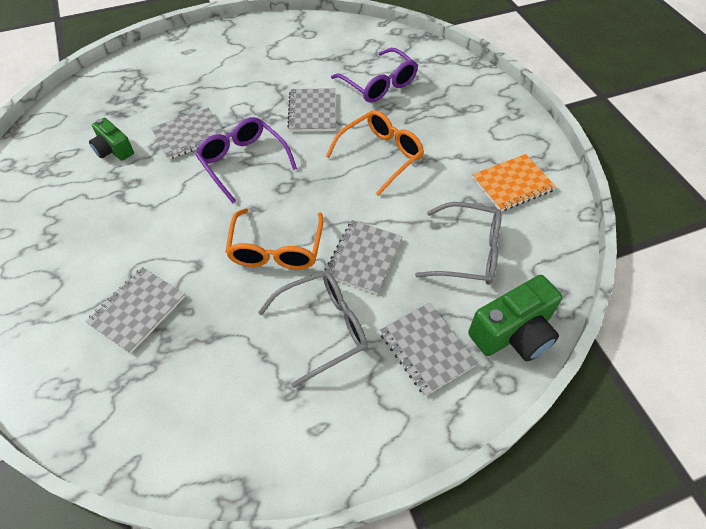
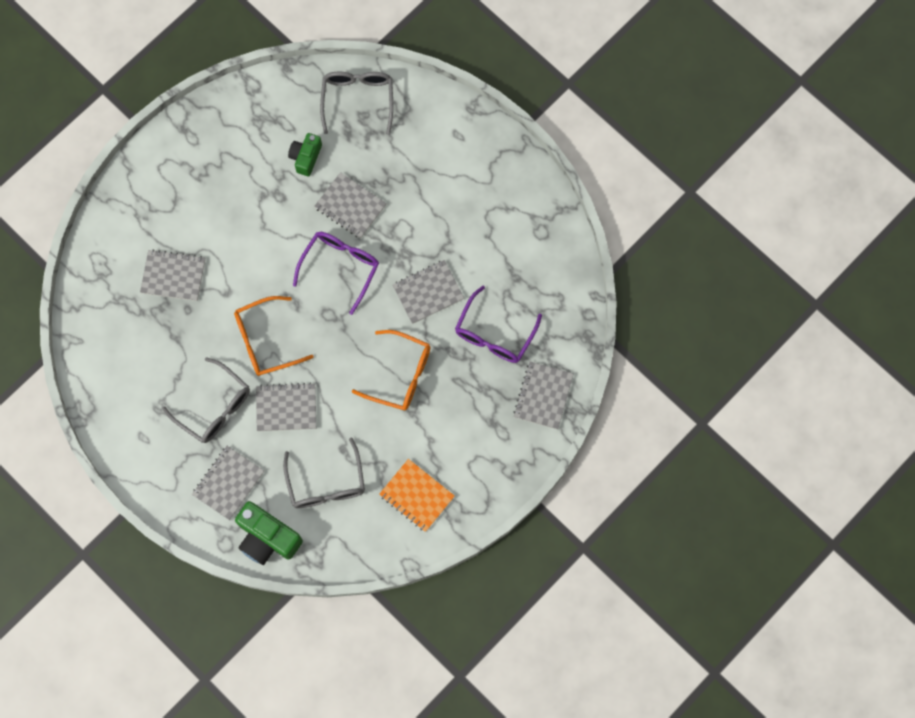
camera: 65 degrees right, 20 degrees up
none -> grey glasses [320,72,393,135]
none -> grey notebook [514,361,574,429]

